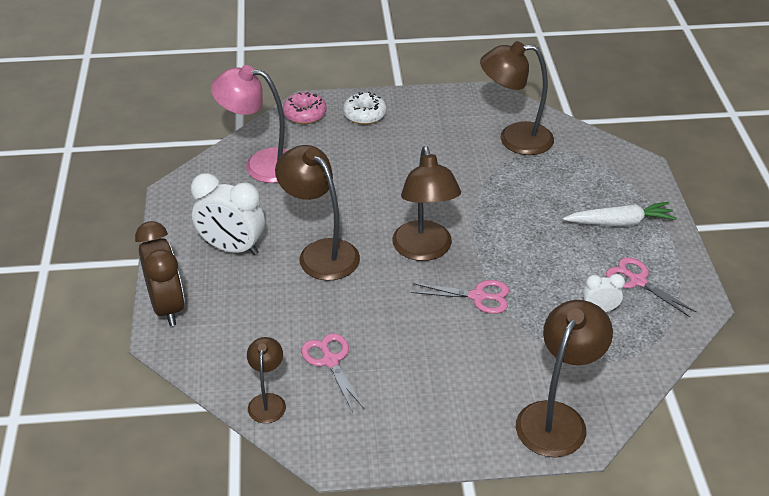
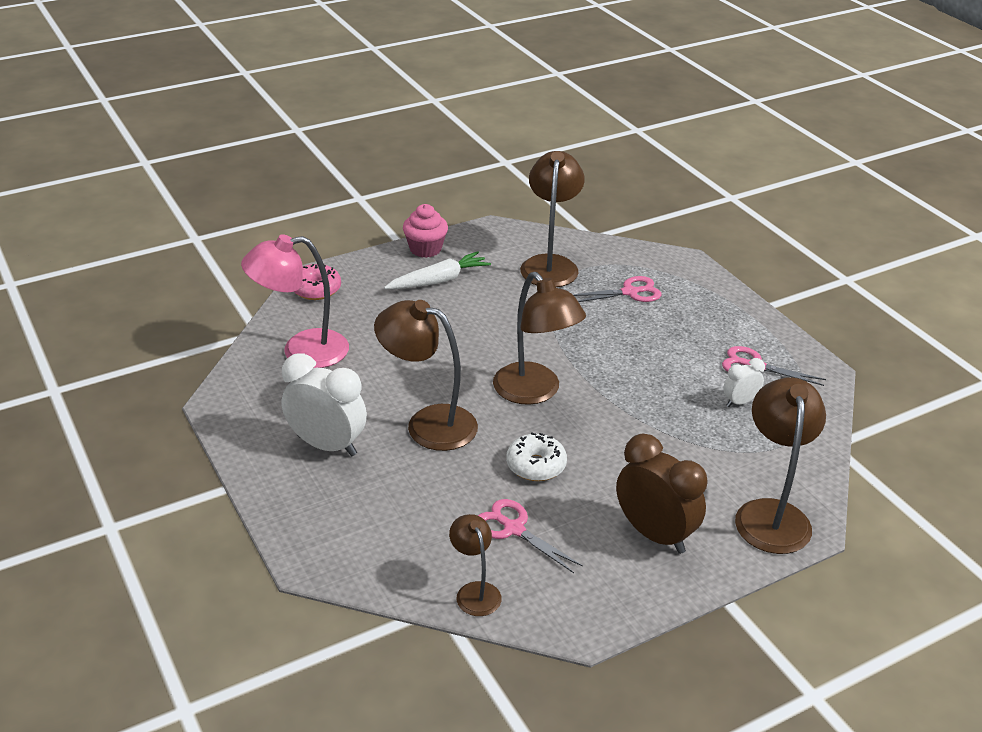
camera: 25 degrees left, 5 degrees down
brown clock [135,221,185,326] -> brown clock moved to [616,434,708,554]
white clock [191,173,265,256] -> white clock turned 150 degrees counterclockwise [282,353,367,456]
white donut [343,92,387,125] -> white donut moved to [506,433,567,481]
pink scissors [411,280,509,314] -> pink scissors moved to [573,276,661,302]
brown lamp [480,41,554,155] -> brown lamp turned 120 degrees clockwise [520,151,585,287]
white carrot [563,202,676,226] -> white carrot moved to [384,251,491,289]
none -> pink cupcake [403,204,448,258]

